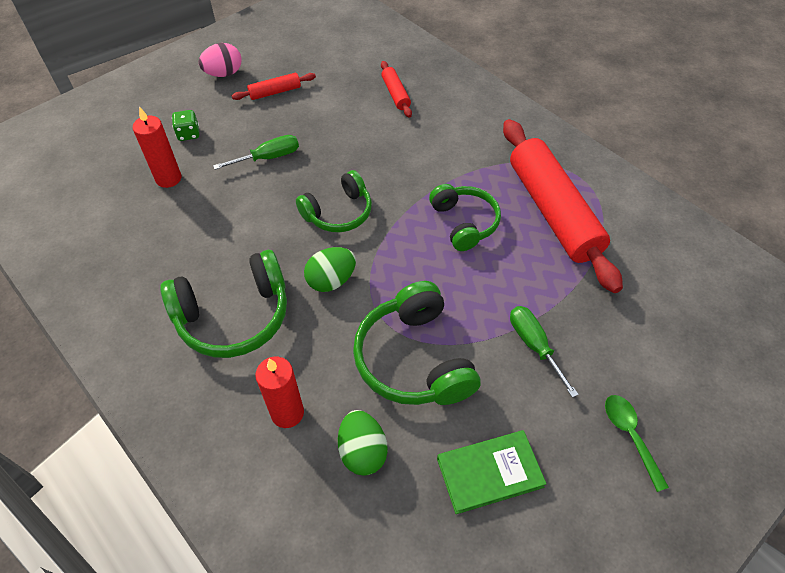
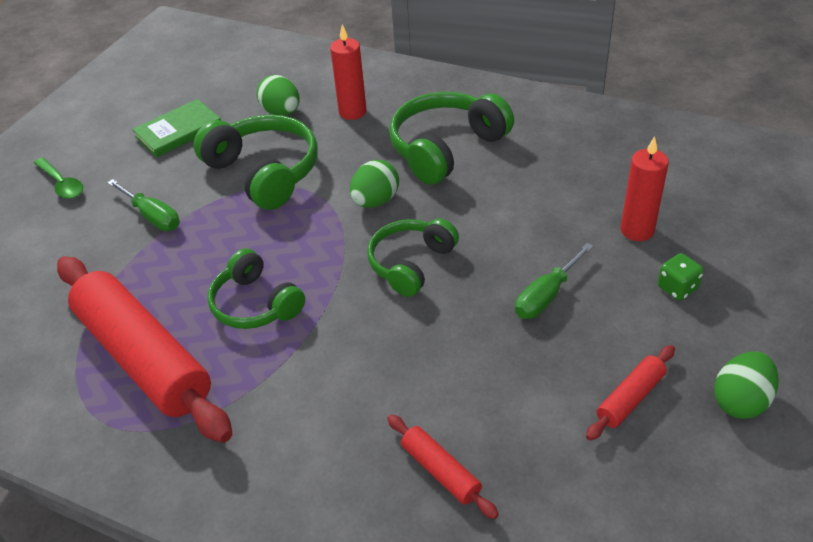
camera: 160 degrees right, 10 degrees down
pink egg [198,43,242,77] -> green egg [714,351,779,419]

